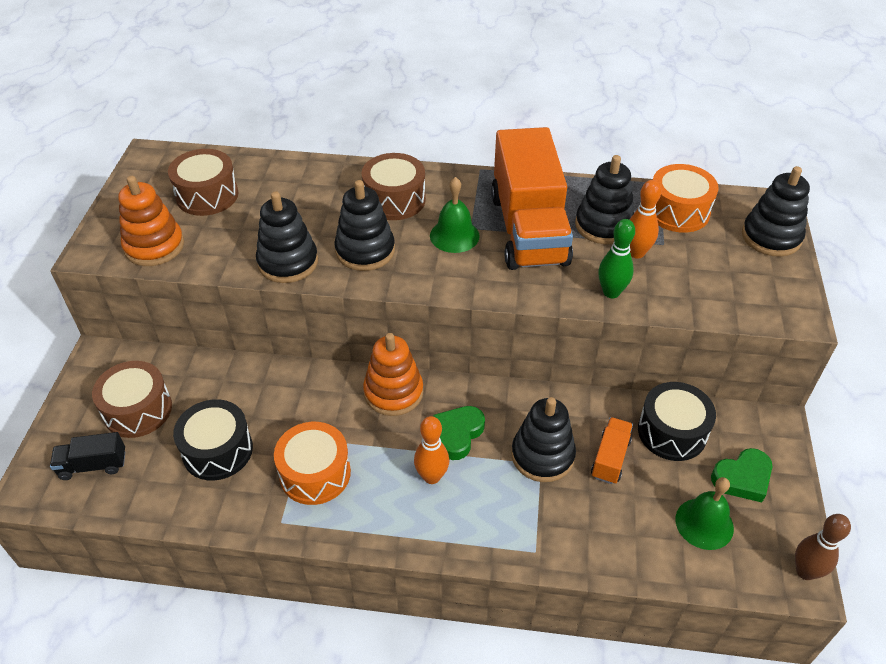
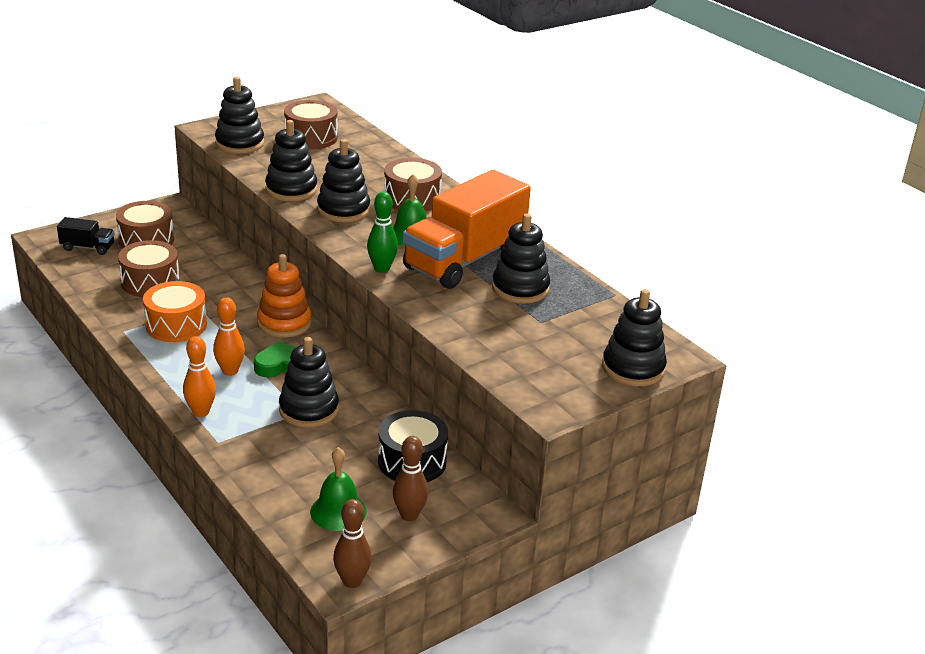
camera: 45 degrees right, 15 degrees down
black truck [50,432,125,480] -> black truck turned 150 degrees clockwise [57,217,114,255]
orange stacking toy [118,176,184,266] -> black stacking toy [215,77,264,154]
black drum [173,400,253,480] -> brown drum [118,240,180,297]
orange truck [591,417,633,484] -> none
green bowling pin [599,219,635,298] -> green bowling pin moved to [367,192,398,273]
orange bowling pin [630,180,661,259] -> orange bowling pin moved to [183,336,216,417]
orange drum [653,164,718,233] -> none
green heart [711,448,772,502] -> brown bowling pin [393,436,428,521]

